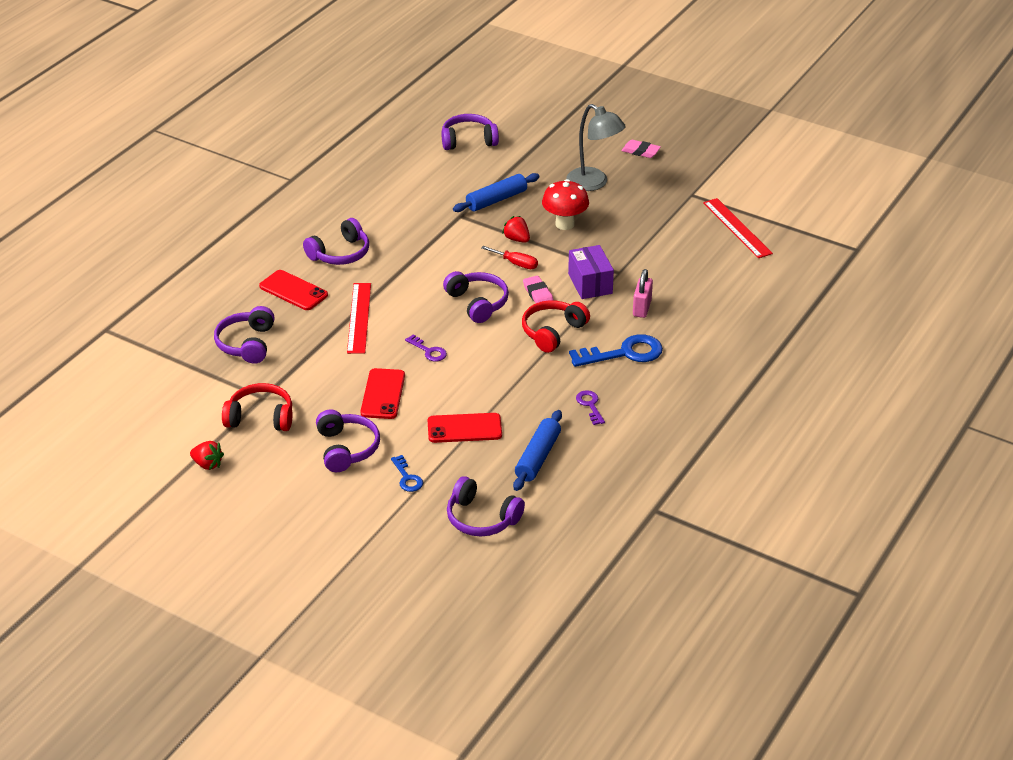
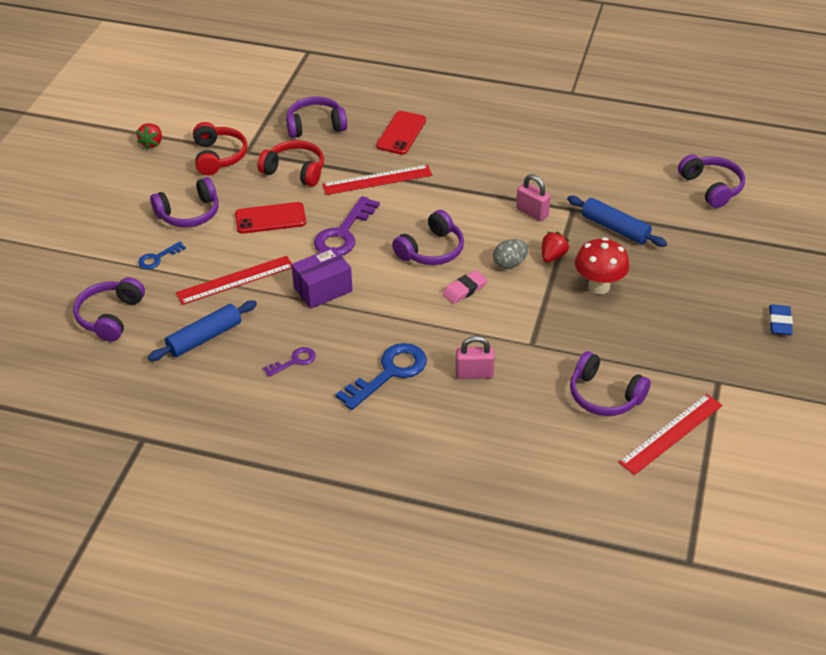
camera: 75 degrees right, 5 degrees up
purple headphones [303,218,369,265] -> purple headphones moved to [570,351,651,416]
purple key [405,334,447,361] -> purple key [314,196,380,256], size x1.90
red phone [428,413,502,443] -> red ruler [176,256,292,305]
red screwdriver [481,246,538,269] -> grey egg [493,239,528,269]
blue rolling pin [513,410,562,491] -> blue rolling pin turned 45 degrees counterclockwise [148,300,257,361]
red headphones [522,300,590,353] -> red headphones moved to [258,140,324,187]
grey lamp [566,104,626,191] -> none
purple box [568,245,614,299] -> purple box moved to [291,247,352,309]
blue key [569,334,663,367] -> blue key turned 105 degrees counterclockwise [335,343,427,410]
pink eraser [621,140,661,158] -> blue eraser [769,305,793,335]
none -> pink padlock [516,174,551,221]

